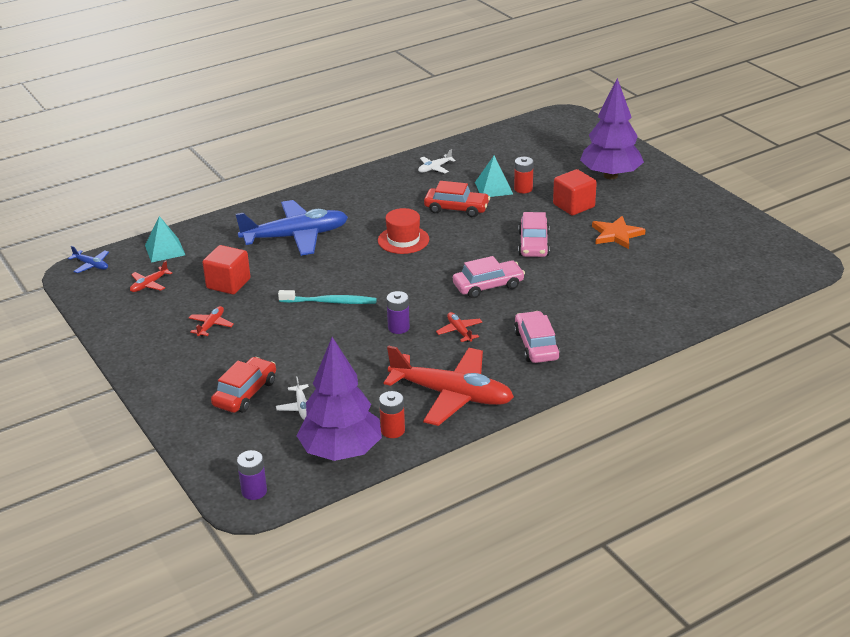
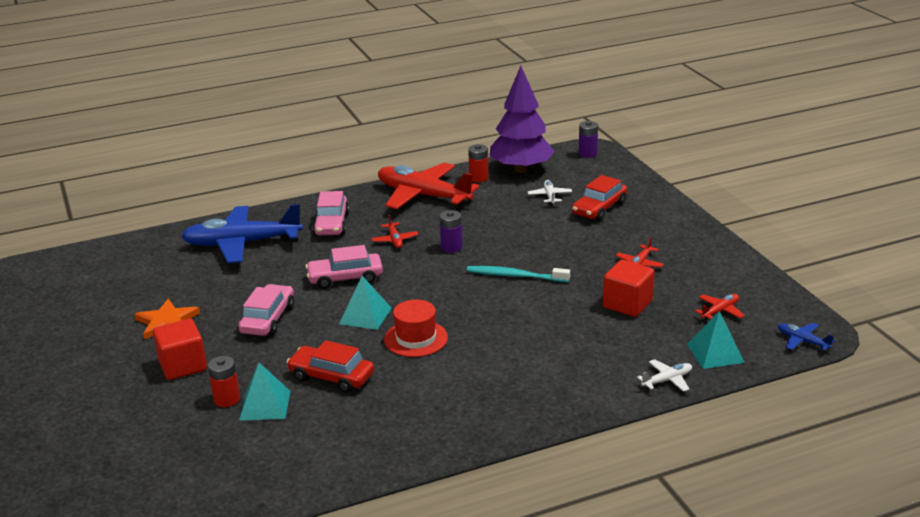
camera: 170 degrees left, 5 degrees down
blue plane [236,200,348,256] -> blue plane moved to [181,204,303,263]
white plane [418,149,456,173] -> white plane moved to [637,359,692,392]
purple tree [580,78,644,179] -> none
none -> turquoise pyramid [339,276,392,330]

